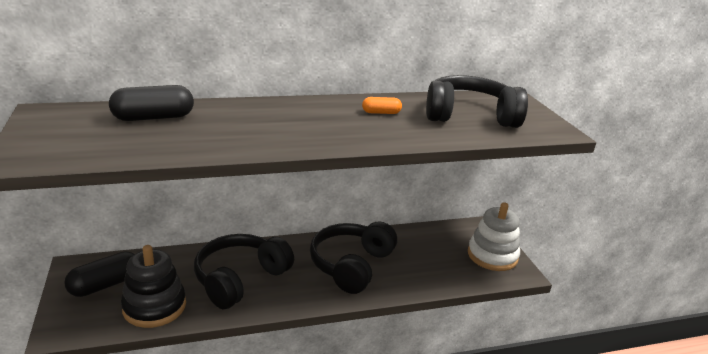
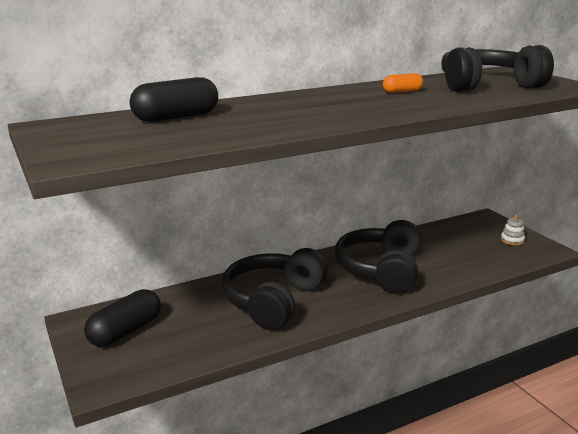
camera: 10 degrees left, 5 degrees down
black stacking toy [121,245,186,328] -> none
white stacking toy [468,202,520,271] -> white stacking toy [501,215,525,245], size x0.43

